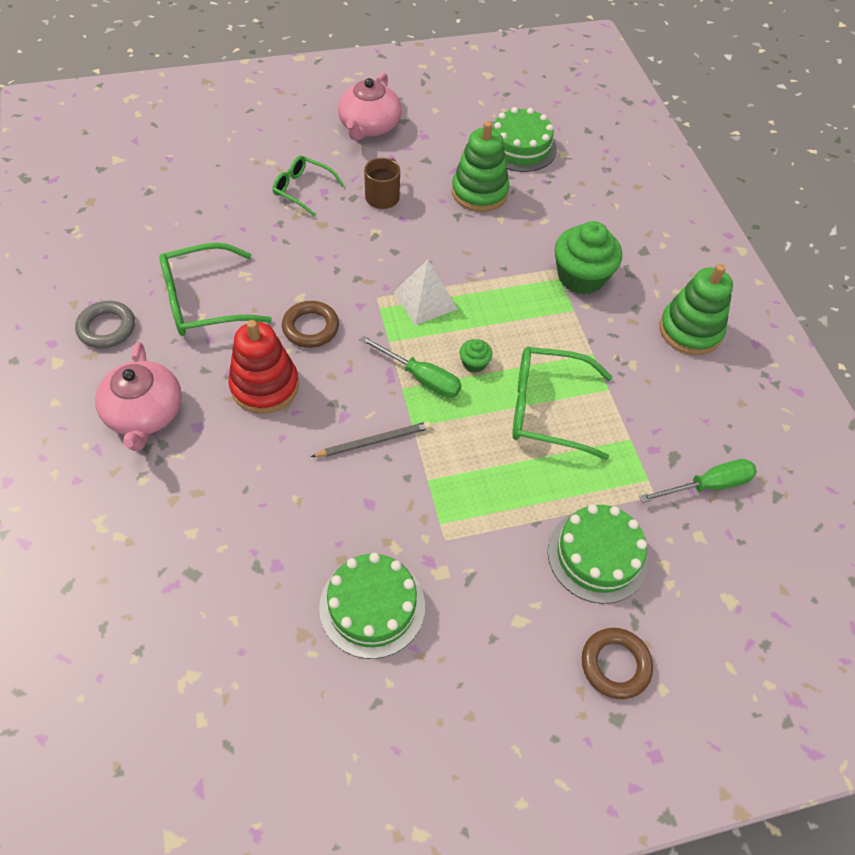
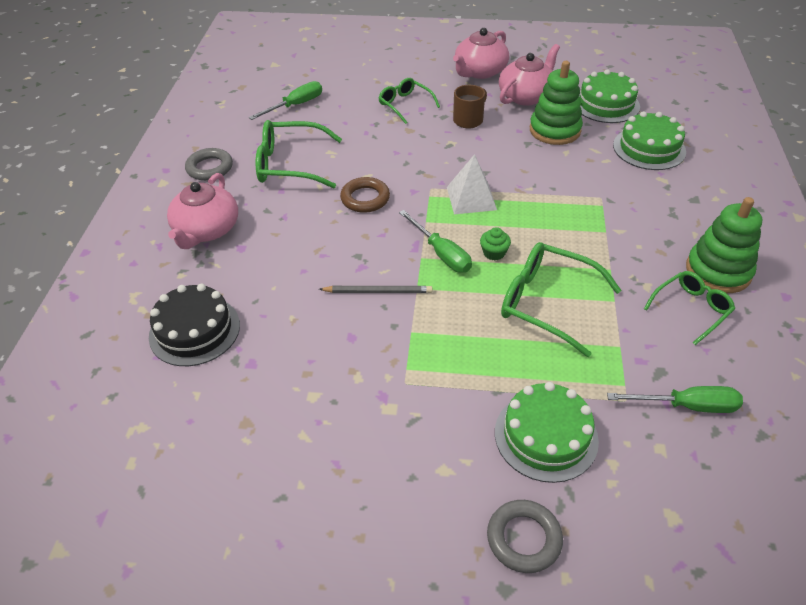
camera: 25 degrees right, 10 degrees down
red stacking toy [228,320,299,414] -> none
green cake [319,553,425,659] -> green cake moved to [613,111,686,170]
green cupcake [555,221,622,295] -> none
brown ring [582,628,653,699] -> grey ring [487,500,563,573]
none -> black cake [149,284,240,366]
none -> green screwdriver [249,81,322,120]
none -> pink teapot [499,44,560,106]
none -> green glasses [644,271,735,345]

